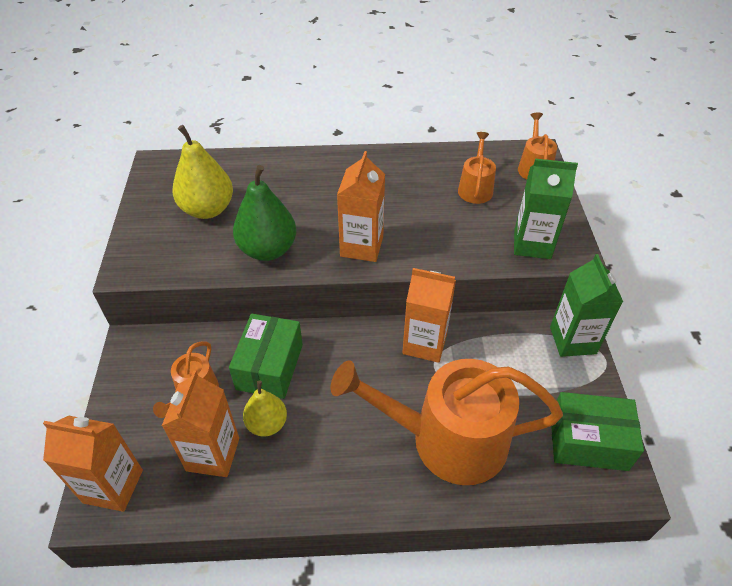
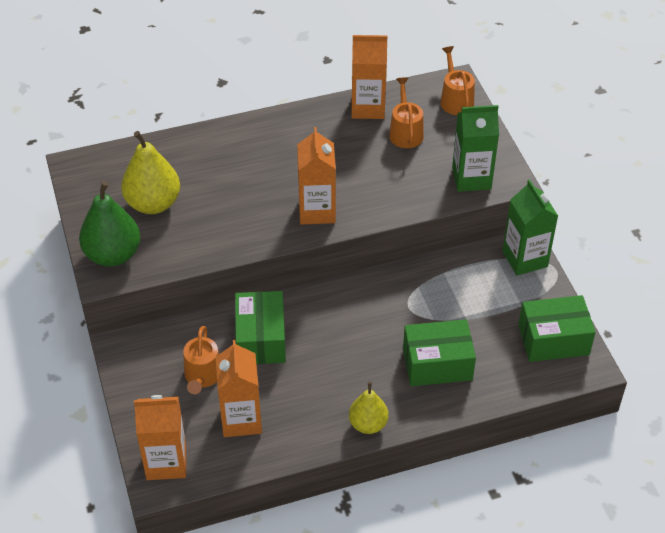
camera: 15 degrees left, 0 degrees up
green pear [233,165,296,261] -> green pear moved to [79,181,141,267]
yellow pear [243,381,287,436] -> yellow pear moved to [349,382,389,434]
orange watering can [331,359,563,485] -> green box [403,319,476,386]
orange carton [402,268,456,363] -> orange carton moved to [351,35,387,119]

